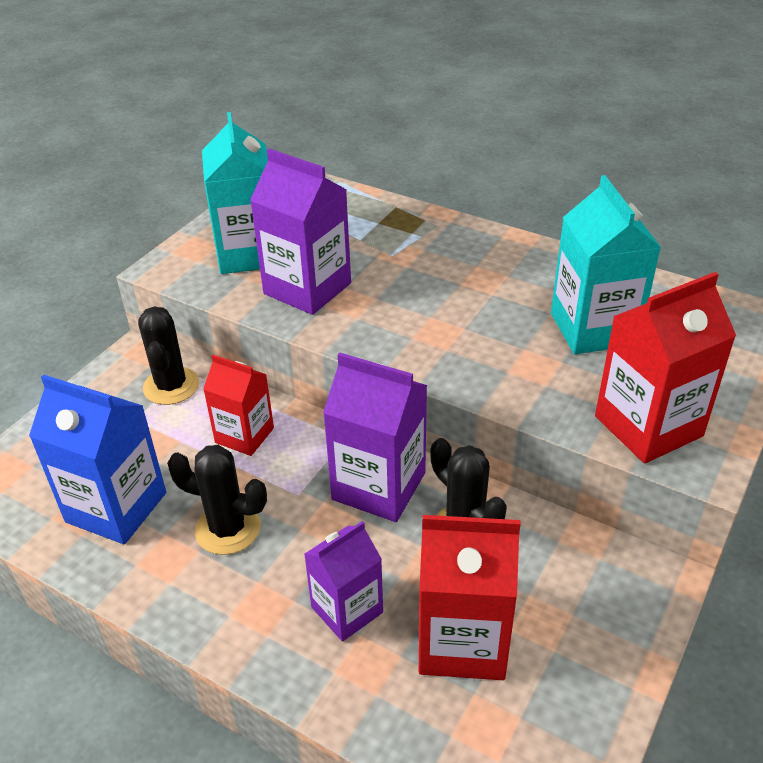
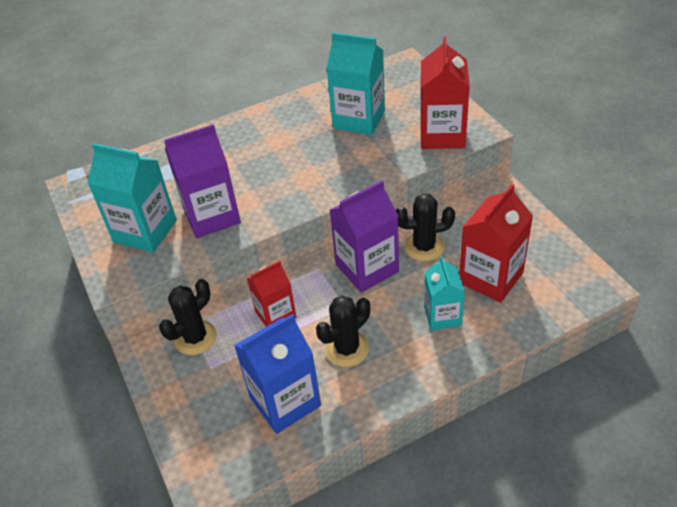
camera: 55 degrees left, 5 degrees up
black cactus [138,306,199,405] -> black cactus turned 75 degrees counterclockwise [159,279,217,355]
purple carton [304,521,383,642] -> turquoise carton [424,256,465,331]

